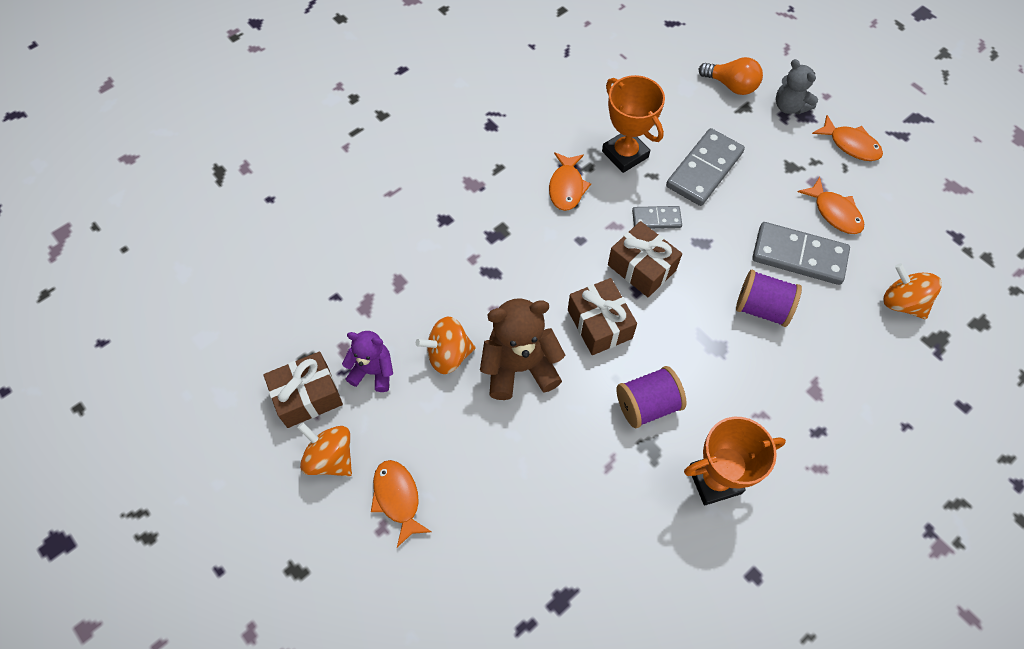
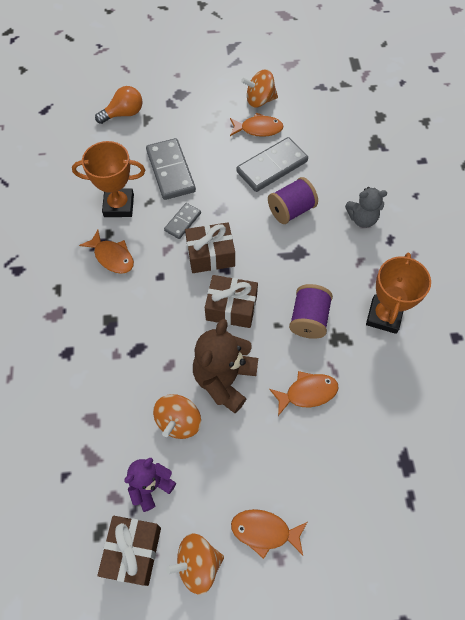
camera: 55 degrees left, 0 degrees up
grey teddy bear [776,59,818,114] -> grey teddy bear moved to [345,187,387,228]
orange fish [812,115,883,161] -> orange fish moved to [269,371,339,416]
orange spinning top [883,263,942,319] -> orange spinning top moved to [241,70,278,108]

